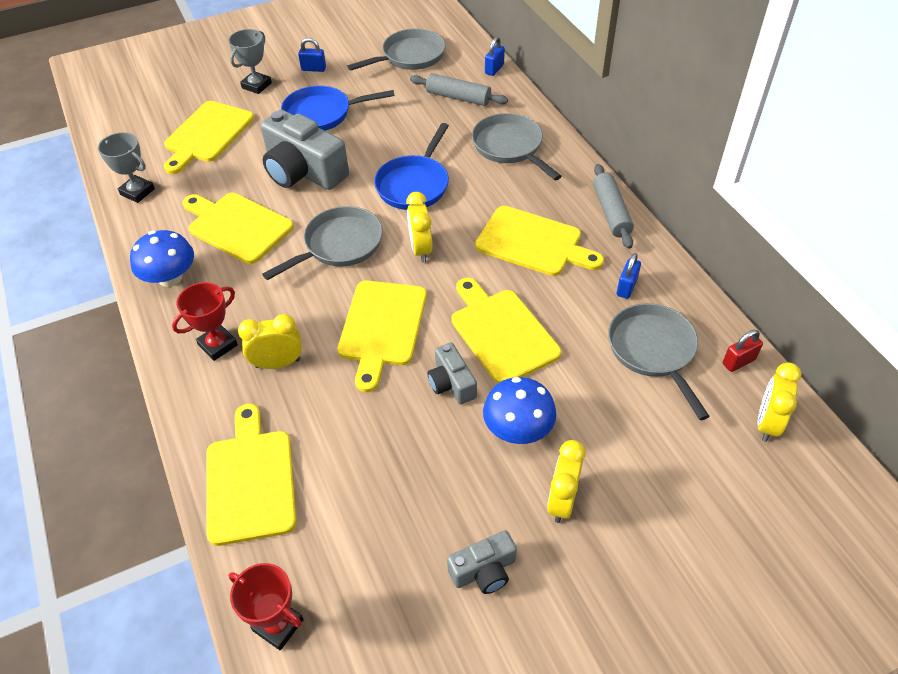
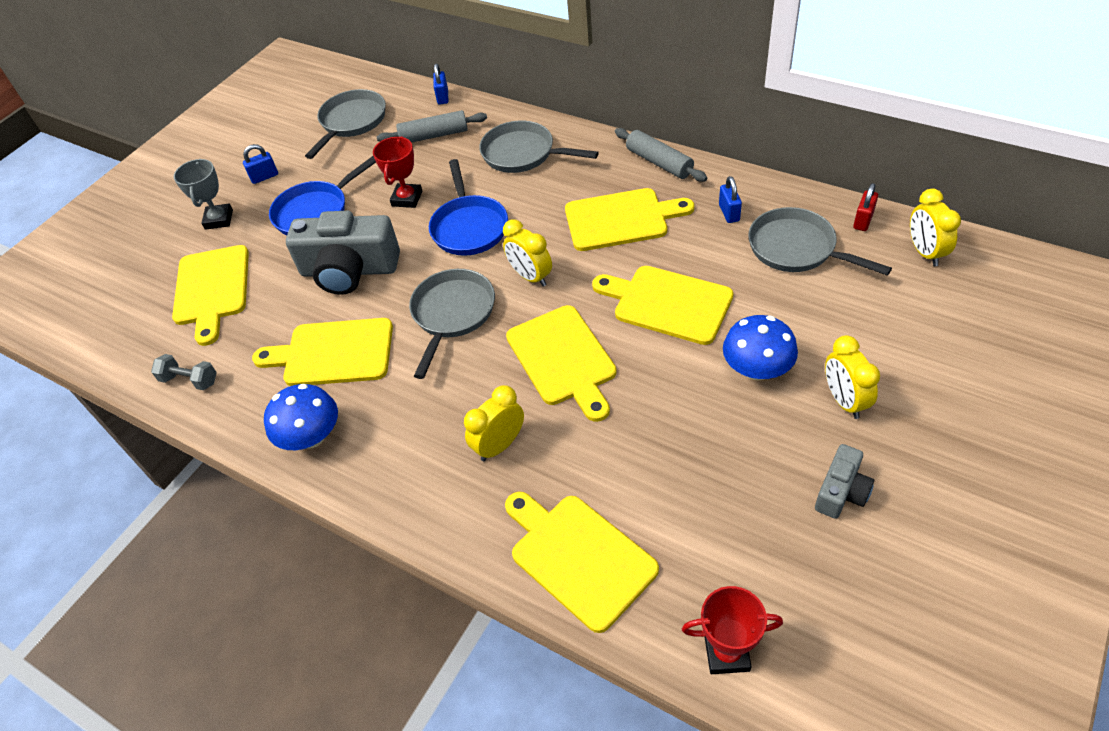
camera: 30 degrees left, 0 degrees up
grey trophy [98,132,155,203] -> grey dumbbell [151,354,217,390]
red trophy [172,282,238,361] -> red trophy moved to [373,136,422,208]
grey camera [427,343,477,404] -> none

